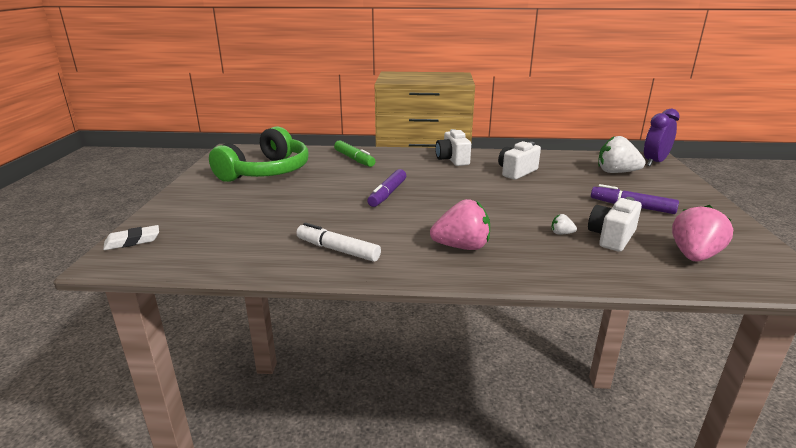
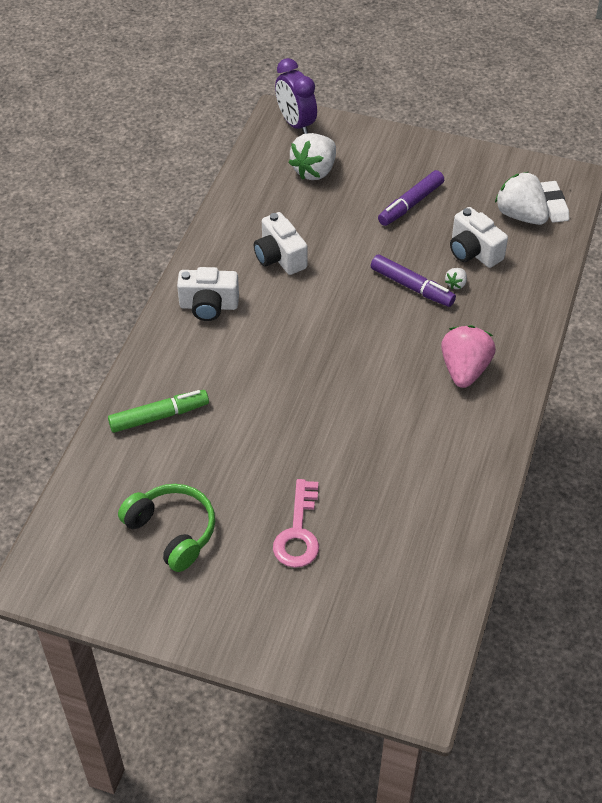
camera: 75 degrees left, 25 degrees up
white eraser [103,225,159,250] -> white eraser moved to [541,181,569,223]
green headphones [209,126,309,182] -> green headphones [118,484,215,572], size x0.65
white marker [296,223,381,262] -> none
purple marker [367,169,406,207] -> purple marker moved to [371,254,456,307]
pink strawberry [672,205,733,262] -> white strawberry [495,172,549,225]
none -> pink key [273,479,319,568]

